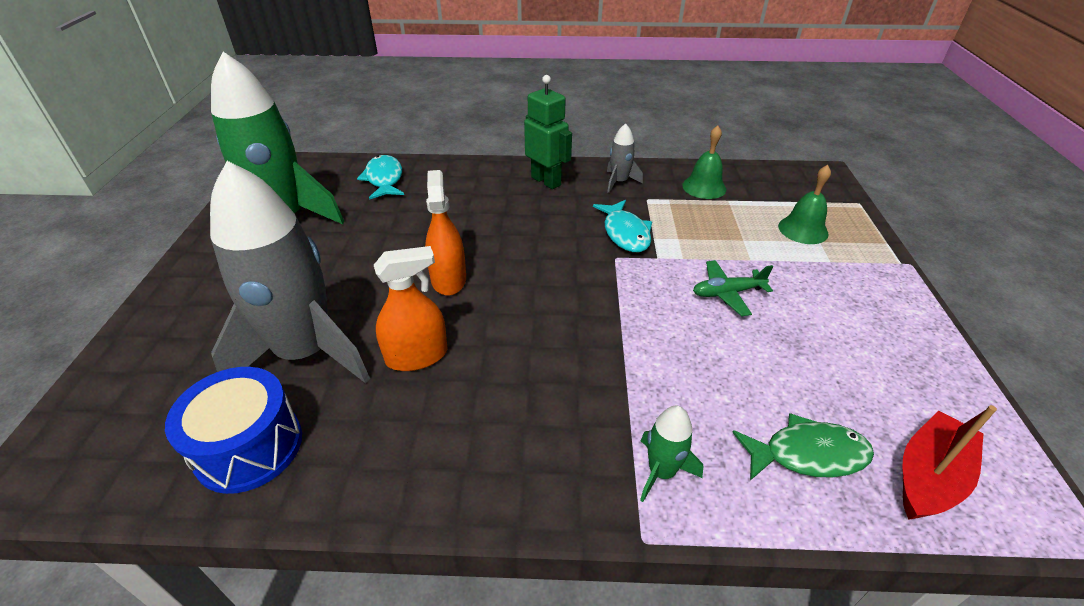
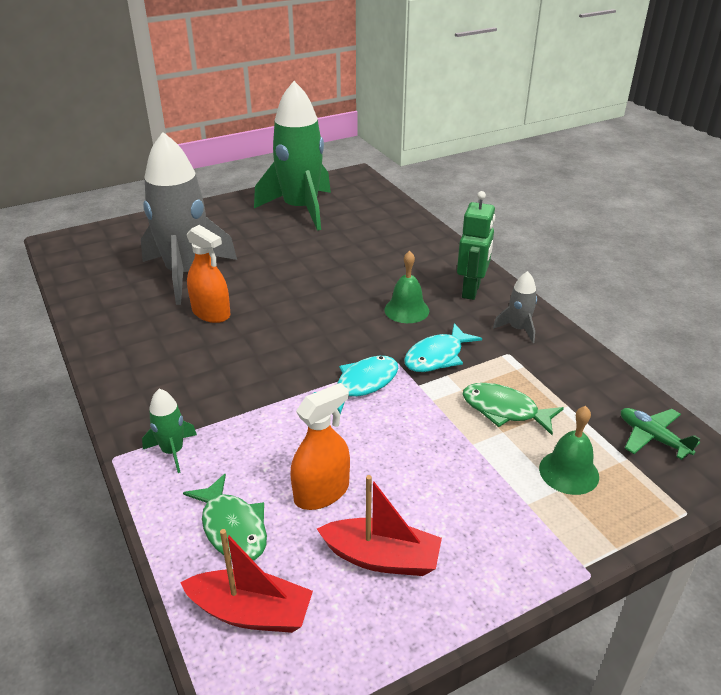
camera: 60 degrees right, 5 degrees down
blue drum [165,367,302,494] -> none
turquoise fish [357,155,404,200] -> turquoise fish moved to [314,356,398,414]
orange spray bottle [425,170,466,296] -> orange spray bottle moved to [290,383,350,510]
green bell [682,126,726,199] -> green bell moved to [384,251,429,323]
green plane [693,260,773,316] -> green plane moved to [621,408,700,460]
none -> red boat [317,475,442,576]
none -> green fish [462,383,564,435]

